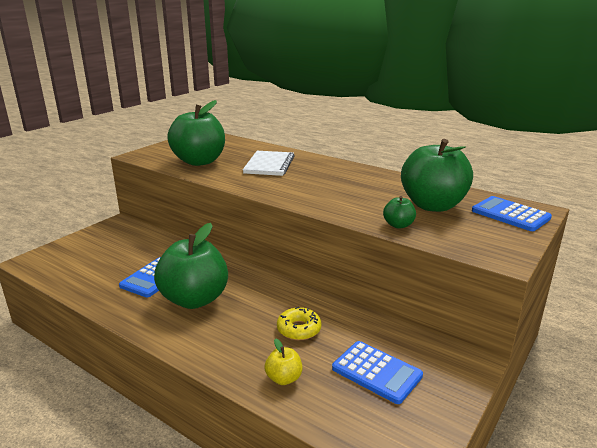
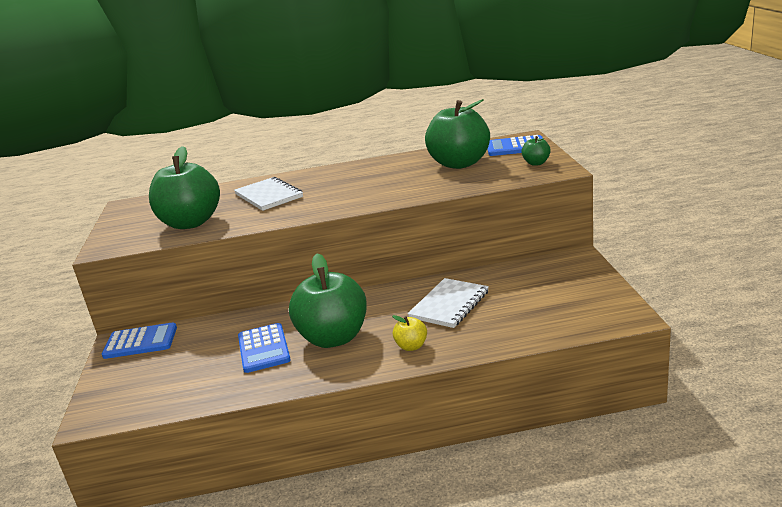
camera: 40 degrees left, 0 degrees up
yellow apple [264,338,303,385] -> yellow apple moved to [392,315,427,351]
yellow donut [277,307,321,340] -> white notebook [408,278,489,328]
blue calculator [332,341,423,404] -> blue calculator moved to [102,322,177,359]
green apple [383,196,416,229] -> green apple moved to [521,136,551,166]

